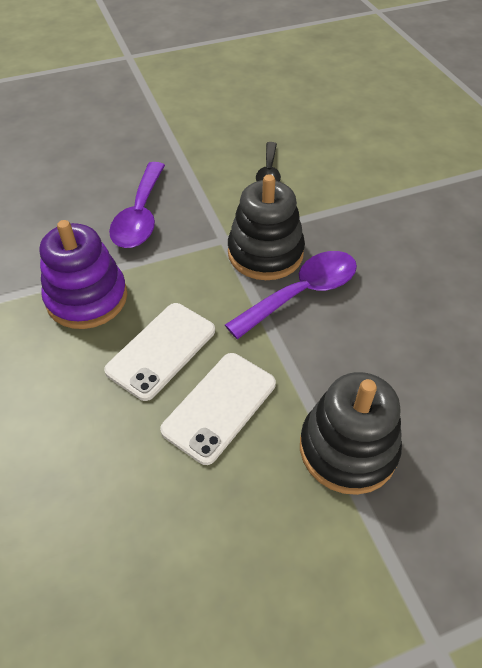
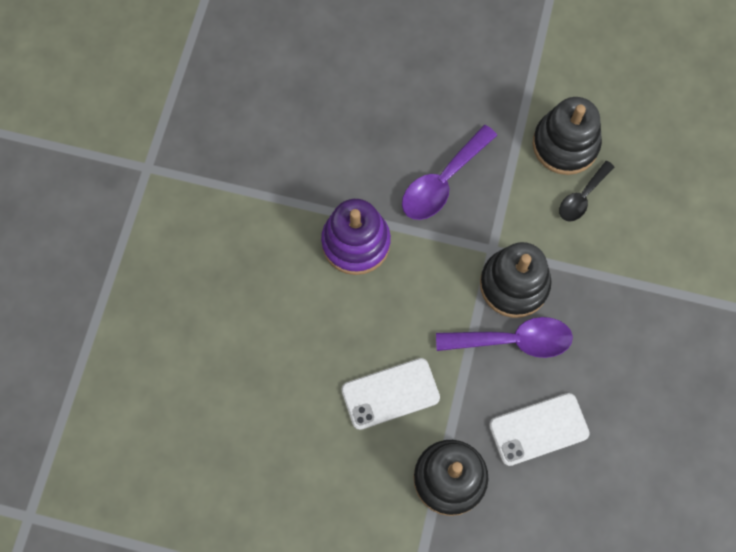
camera: 35 degrees right, 20 degrees up
white phone [104,303,215,401] -> white phone moved to [489,393,590,466]
none -> black stacking toy [533,97,602,175]

